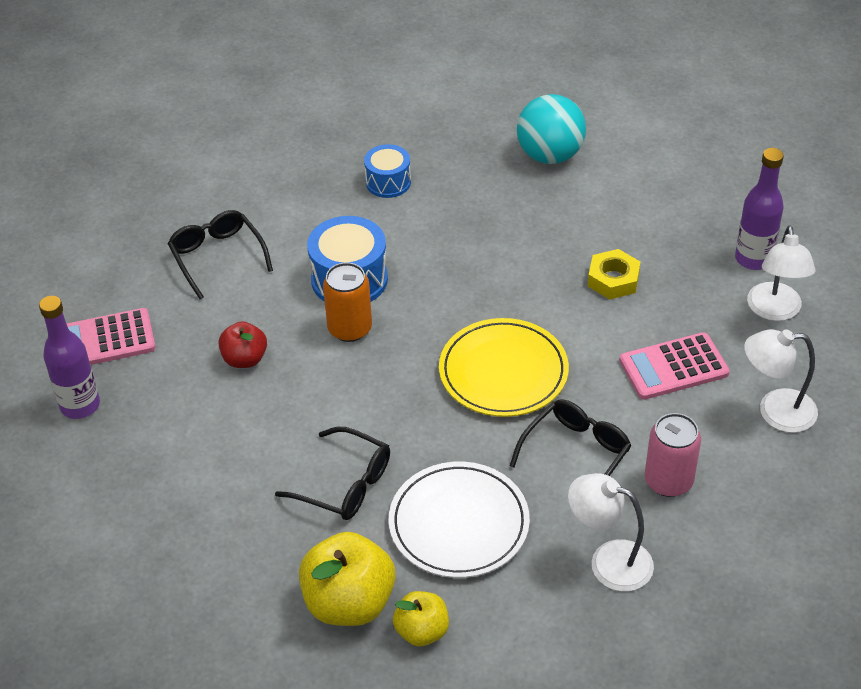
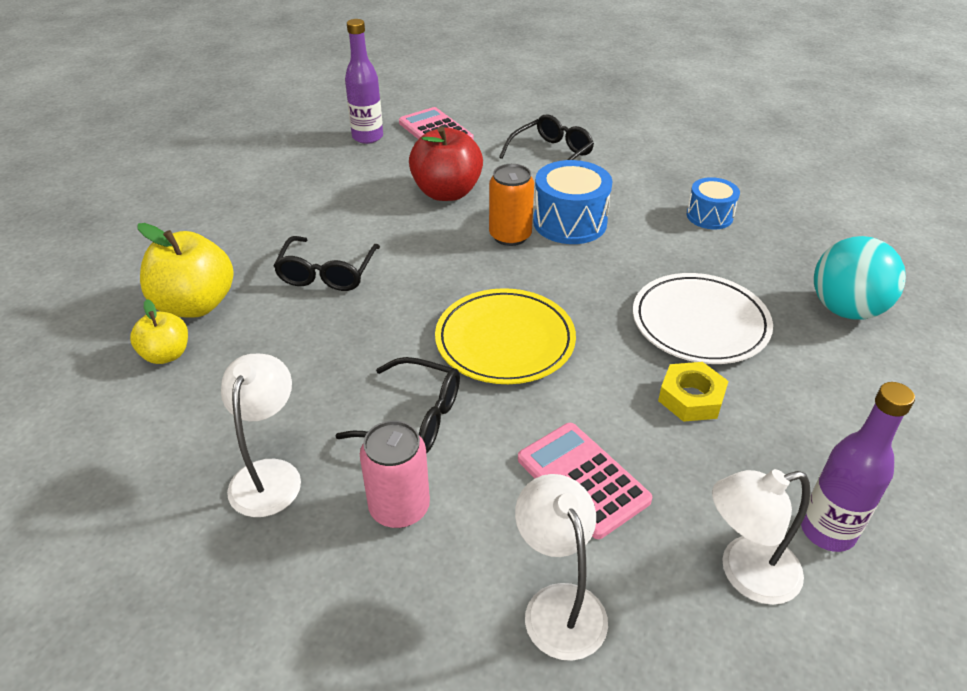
camera: 70 degrees right, 5 degrees down
red apple [219,321,267,368] -> red apple [409,126,483,201], size x1.73
white plate [388,462,530,578] -> white plate moved to [633,273,773,364]

